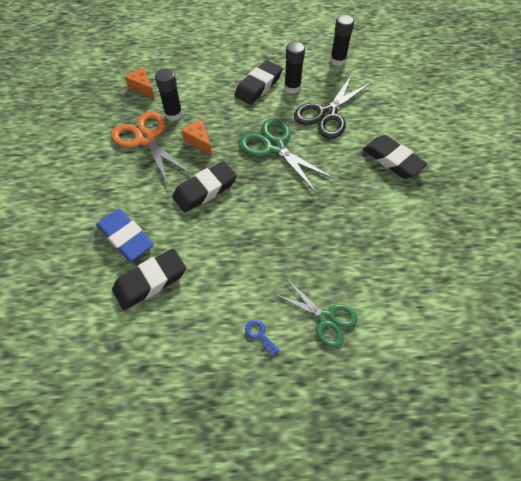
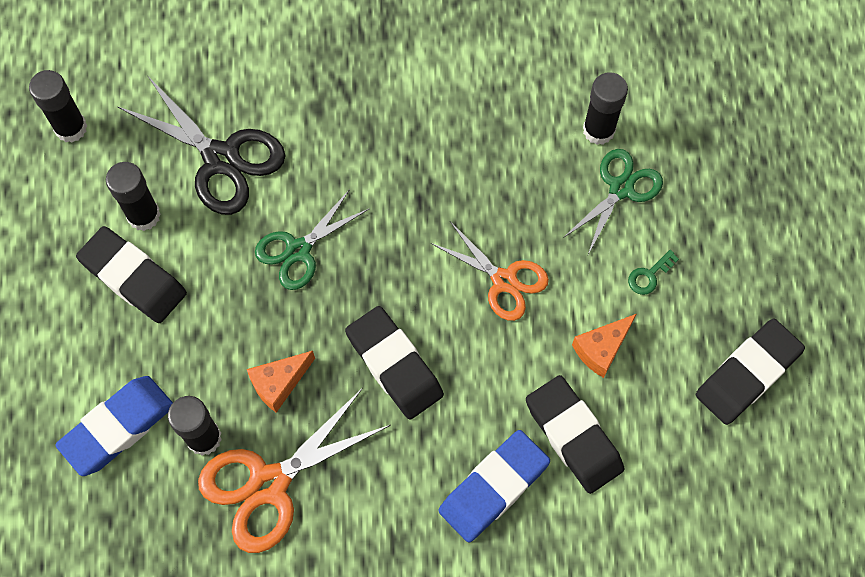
camera: 90 degrees left, 10 degrees up
orange cheese [125,68,154,98] -> orange cheese moved to [572,314,636,378]
green scissors [239,118,335,193] -> green scissors [255,189,370,290], size x0.66
blue key [245,319,279,356] -> green key [628,250,679,295]
black eraser [363,135,427,178] -> black eraser moved to [696,319,805,425]
none -> blue eraser [55,376,173,476]
none -> orange scissors [431,221,549,321]
none -> black glue stick [583,72,628,145]

